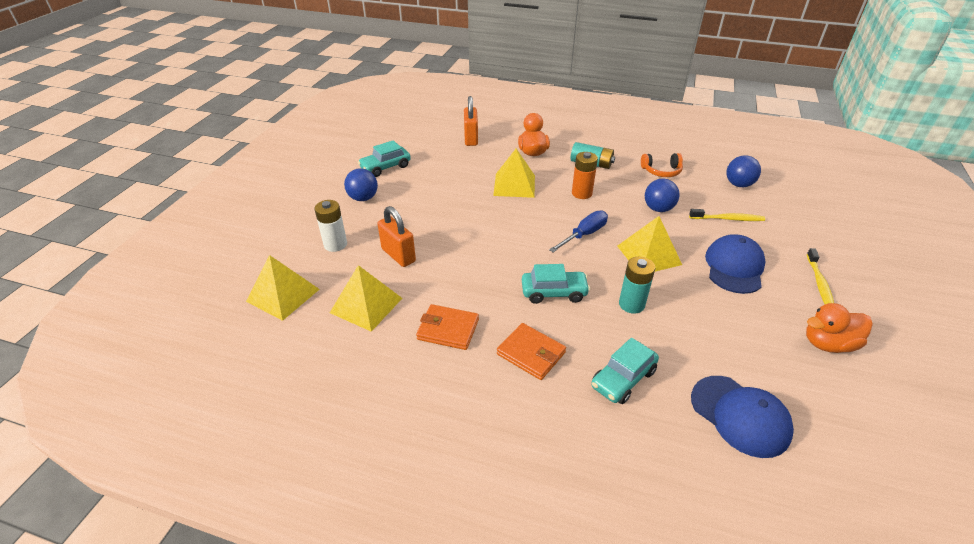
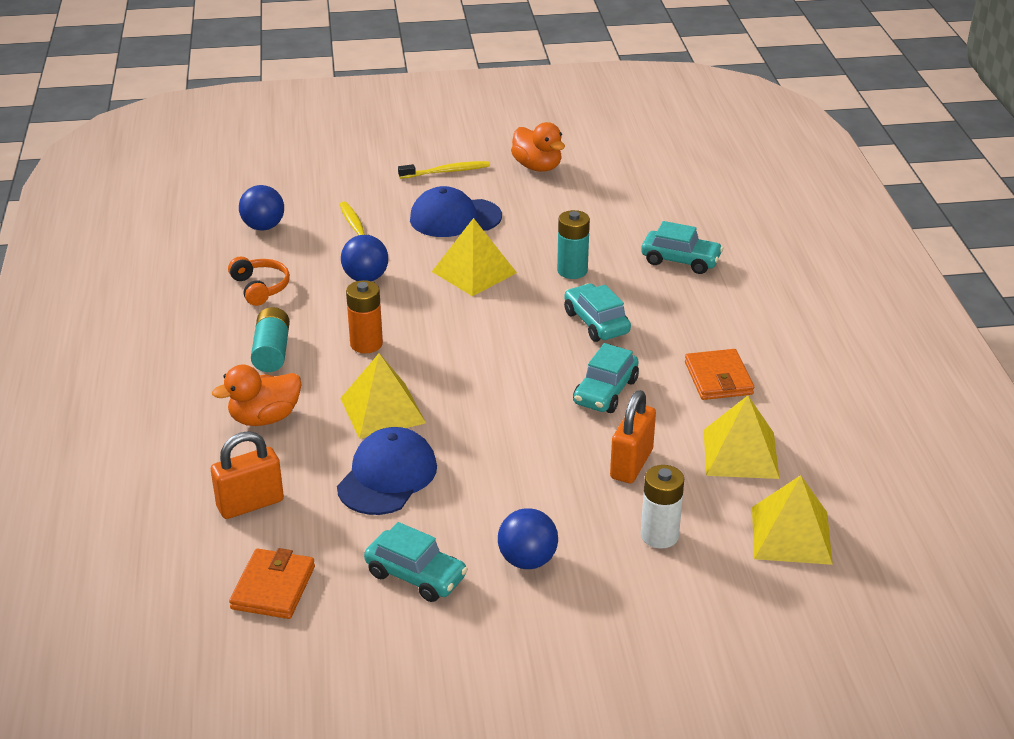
camera: 115 degrees left, 5 degrees down
orange wallet [497,323,566,380] -> orange wallet moved to [229,548,315,619]
blue screwdriver [549,211,608,252] -> none
blue cap [691,376,794,458] -> blue cap moved to [337,427,437,515]
none -> turquoise car [573,343,639,413]

